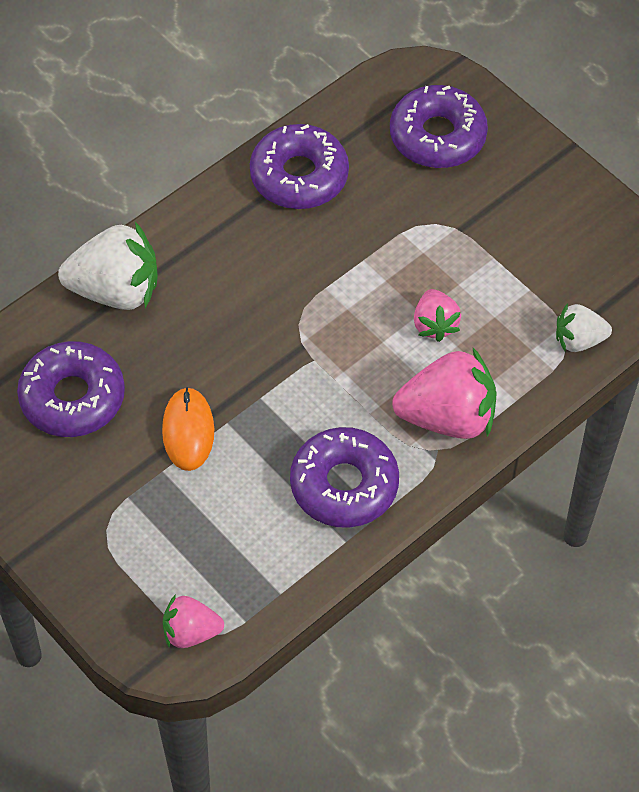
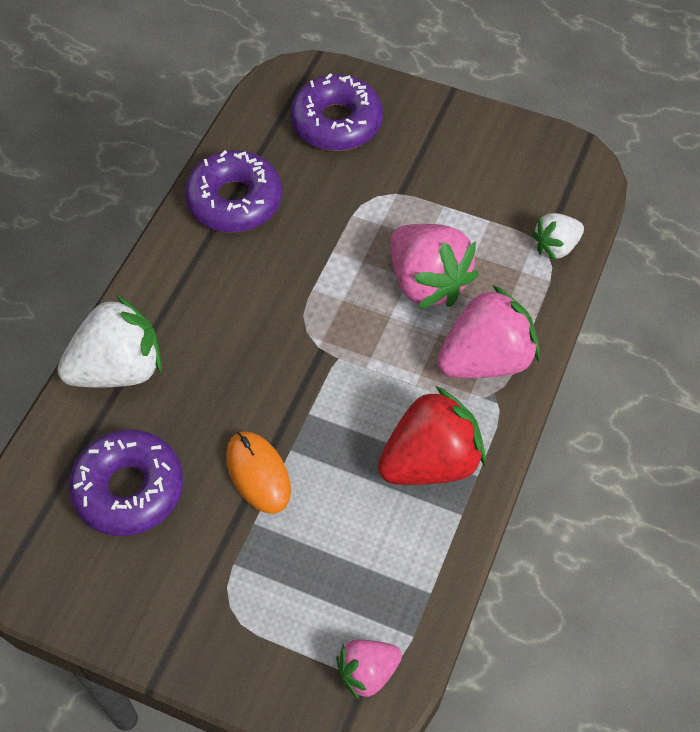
camera: 25 degrees left, 0 degrees up
purple donut [290,427,399,528] -> red strawberry [378,386,486,485]
pink strawberry [414,289,461,342] -> pink strawberry [391,224,479,309], size x1.79

